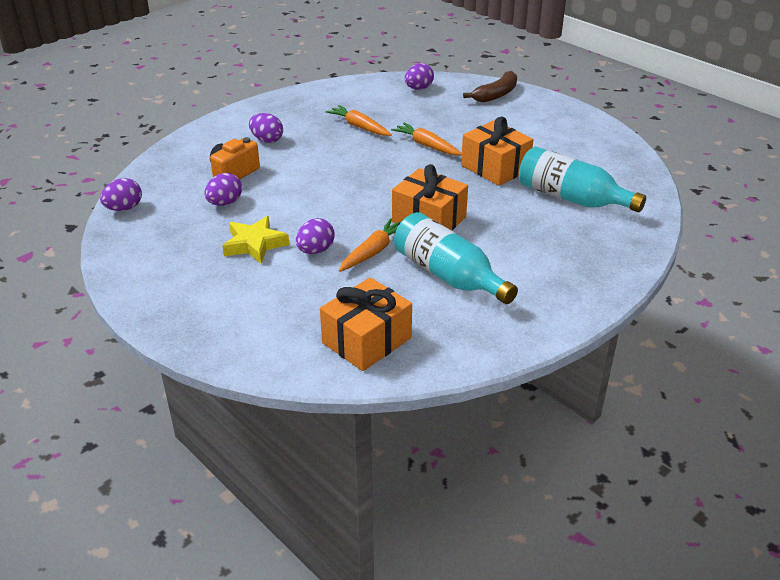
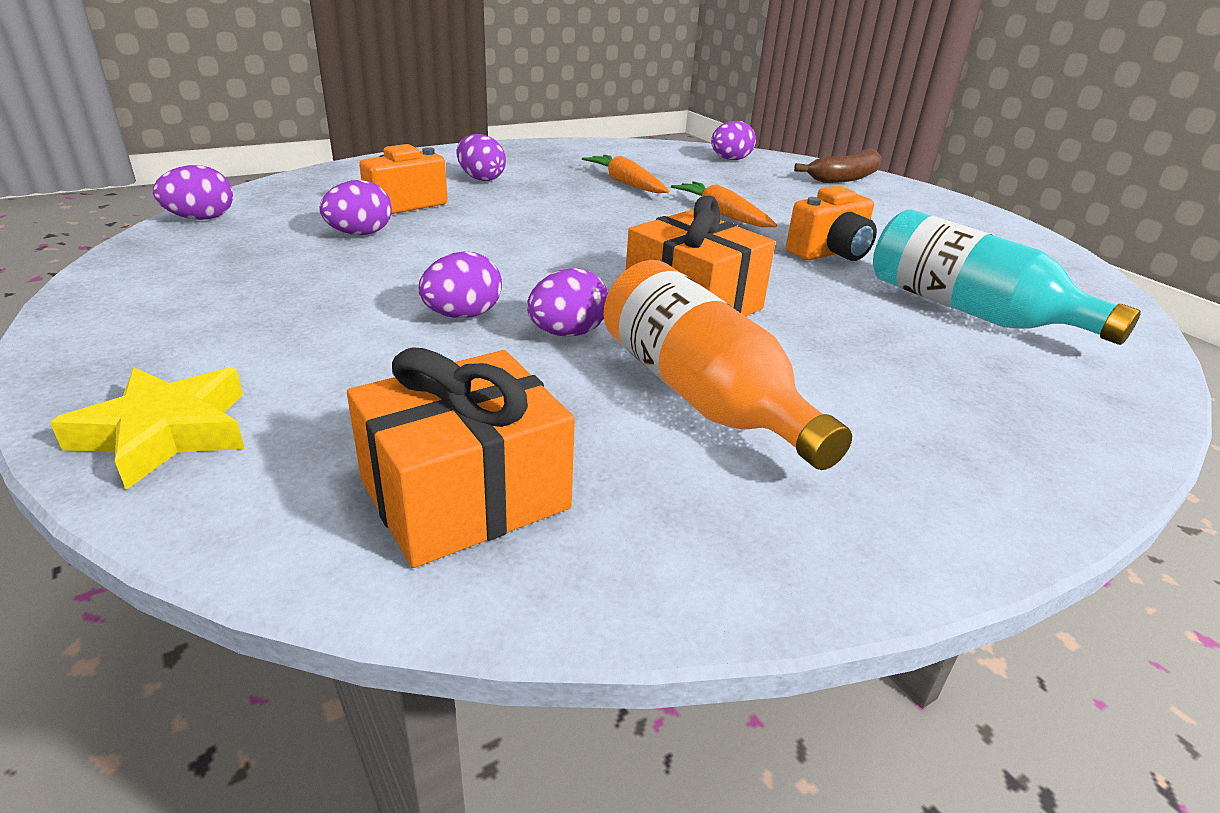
camera: 10 degrees right, 5 degrees down
yellow star [223,216,289,264] -> yellow star moved to [50,368,245,490]
orange carrot [339,218,401,272] -> purple egg [527,268,608,336]
turquoise bottle [394,212,518,304] -> orange bottle [604,260,852,470]
orange gift [461,117,534,186] -> orange camera [786,186,877,261]

